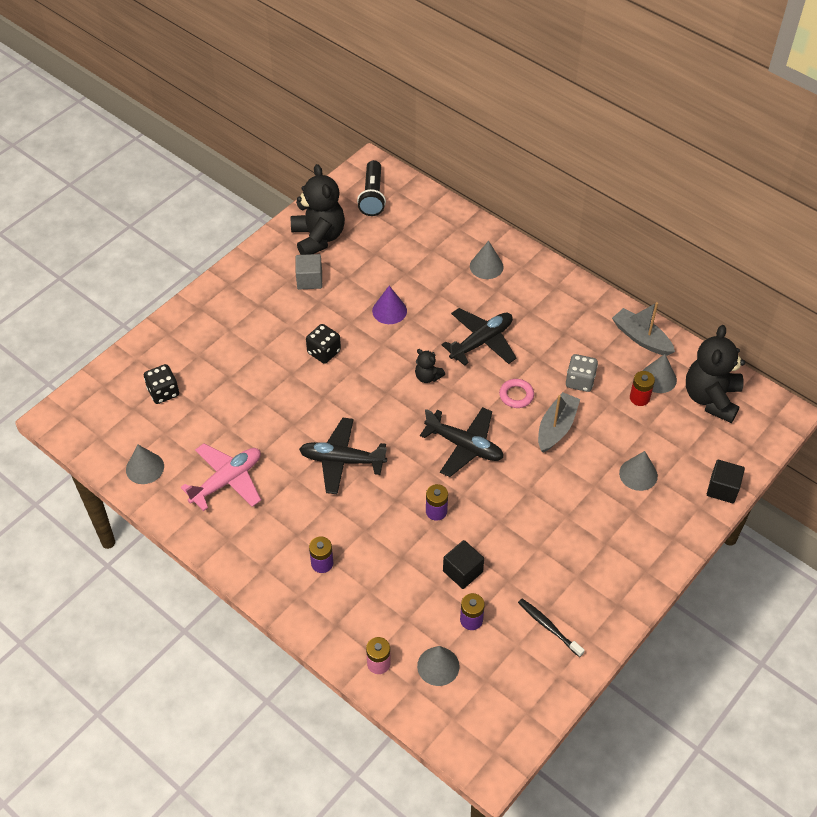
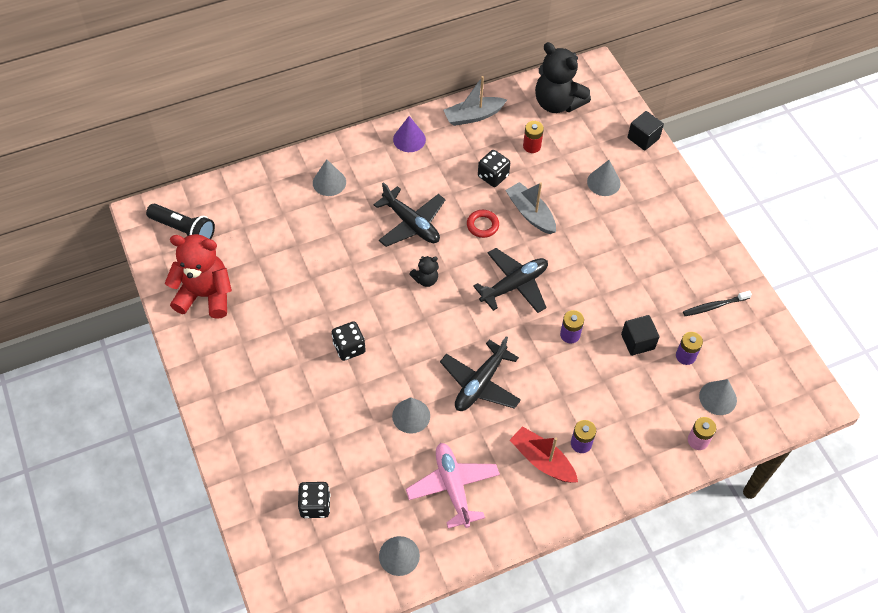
camera: 65 degrees left, 5 degrees up
black teddy bear [291,164,345,255] -> red teddy bear [165,234,232,319]
grey cube [296,254,322,289] -> none
purple cone [372,286,407,324] -> purple cone moved to [393,116,426,152]
black plane [442,308,517,366] -> black plane turned 150 degrees clockwise [373,182,446,247]
pink ring [499,379,534,408] -> red ring [467,210,499,238]
grey dice [566,354,598,392] -> black dice [478,150,510,187]
grey cone [643,354,677,393] -> grey cone moved to [392,398,430,434]
none -> red boat [510,426,578,483]

